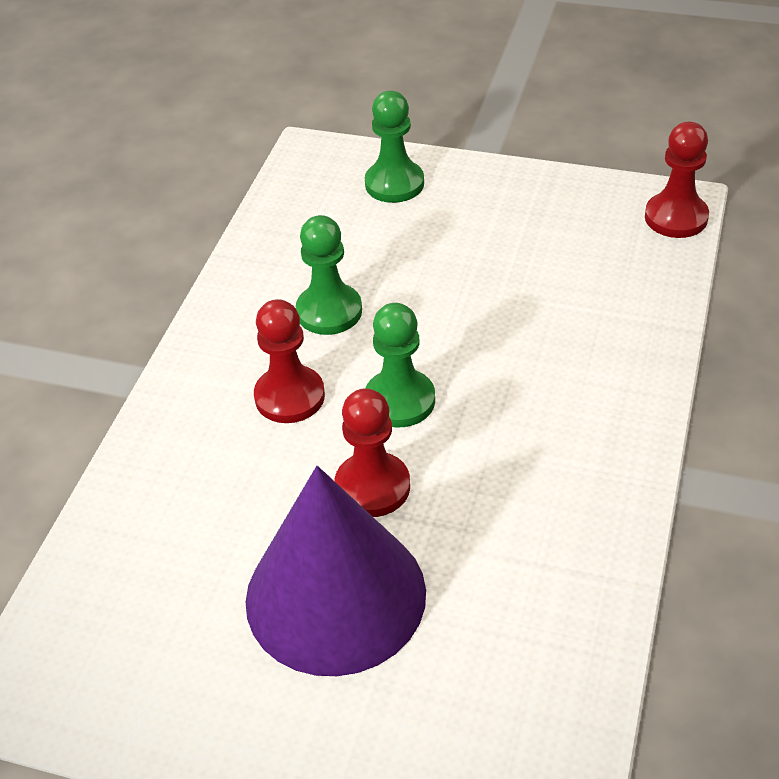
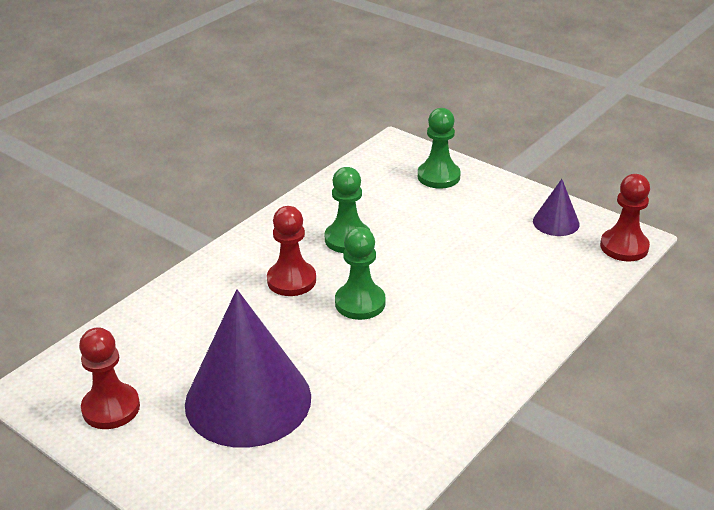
camera: 20 degrees right, 10 degrees down
red pawn [335,388,410,517] -> red pawn moved to [79,327,140,429]
none -> purple cone [533,179,580,236]

